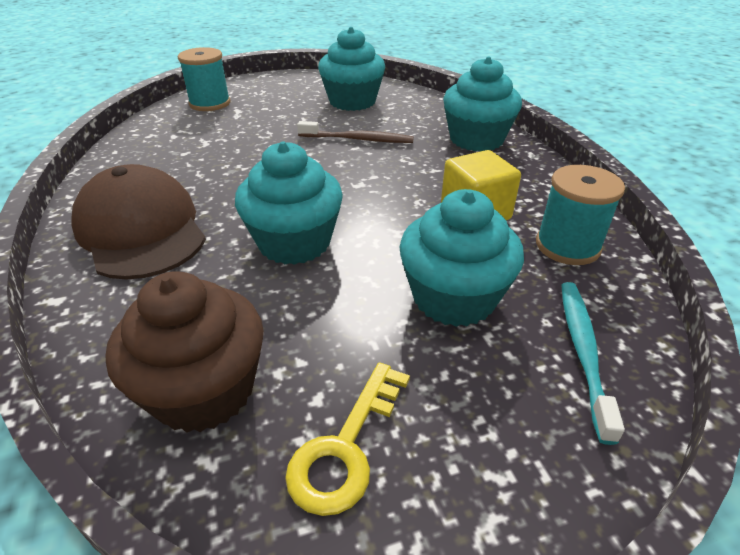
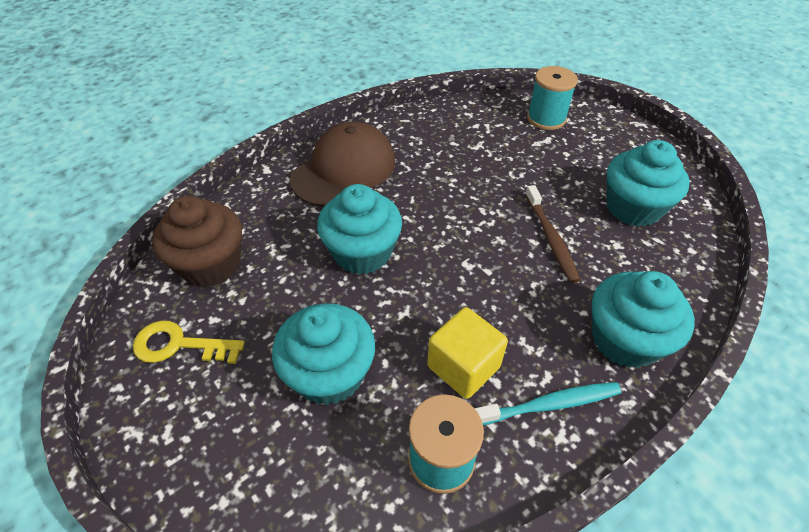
camera: 70 degrees right, 10 degrees up
turquoise toothbrush [561,282,625,445] -> turquoise toothbrush moved to [474,382,622,425]

